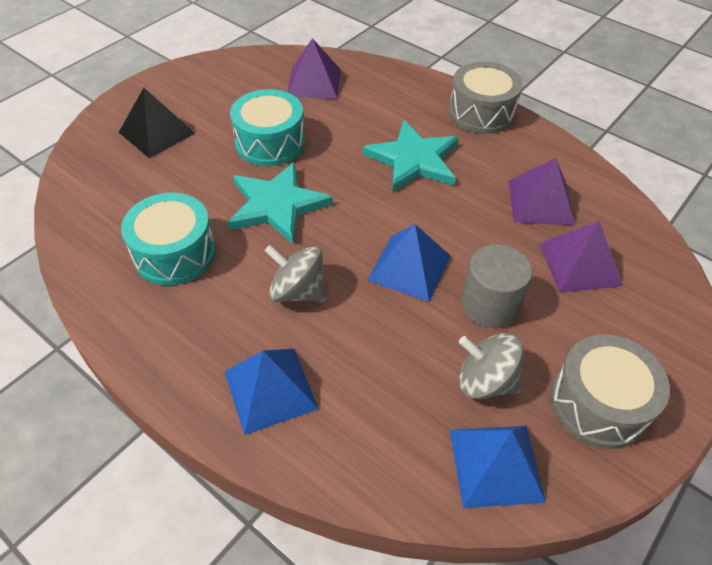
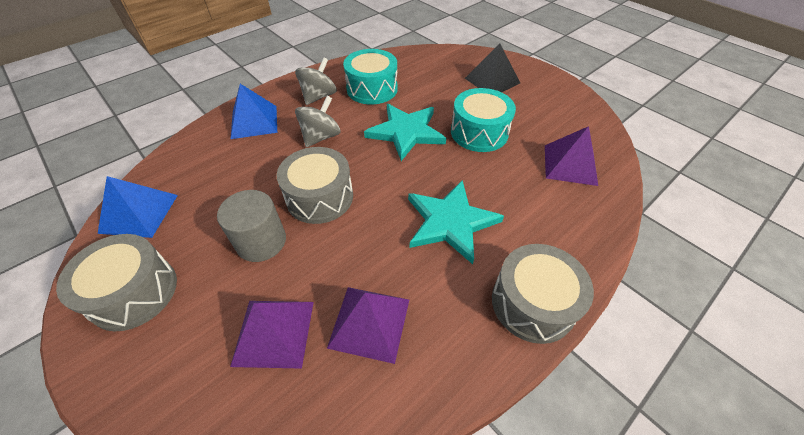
camera: 100 degrees right, 0 degrees up
blue pyramid [367,224,451,302] -> grey drum [277,147,353,224]
grey spinning top [459,333,524,399] -> grey spinning top moved to [295,57,337,105]

